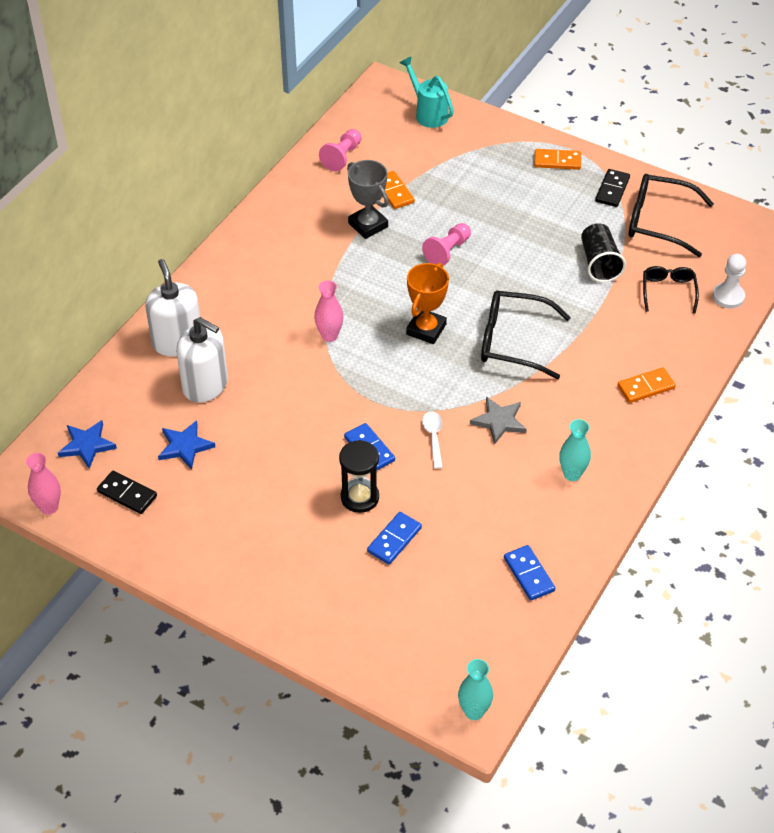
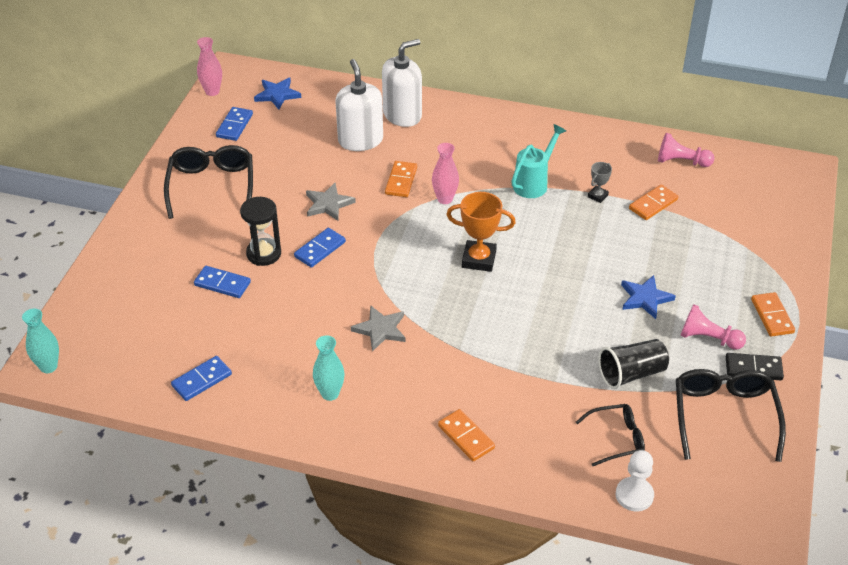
camera: 75 degrees right, 5 degrees down
black domino [97,471,157,514] -> blue domino [216,107,253,141]
blue star [158,420,215,470] -> blue star moved to [621,275,676,319]
white soap dispenser [176,317,228,403] -> white soap dispenser turned 150 degrees clockwise [335,59,383,151]
grey trophy [347,160,389,239] -> grey trophy [588,162,612,203], size x0.53
turquoise watering can [400,56,454,128] -> turquoise watering can moved to [511,124,566,198]
pink pawn [422,223,471,266] -> pink pawn moved to [681,304,746,350]
white spoon [422,412,443,469] -> none
black glasses [481,290,571,379] -> black glasses moved to [164,145,253,219]
none -> grey star [306,183,356,221]
none -> orange domino [385,161,417,197]

